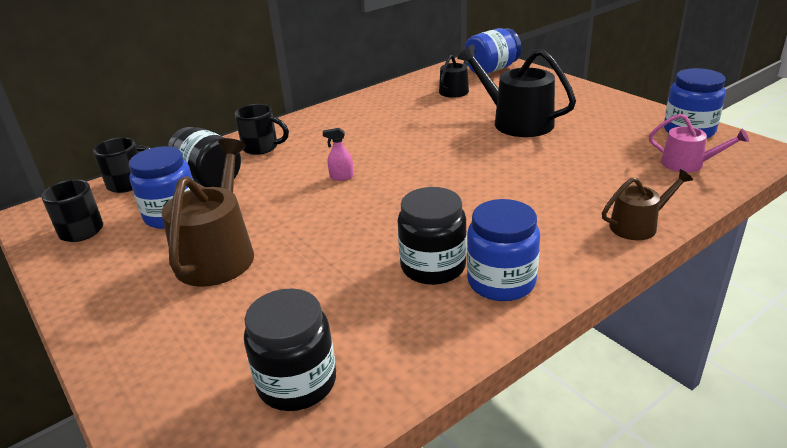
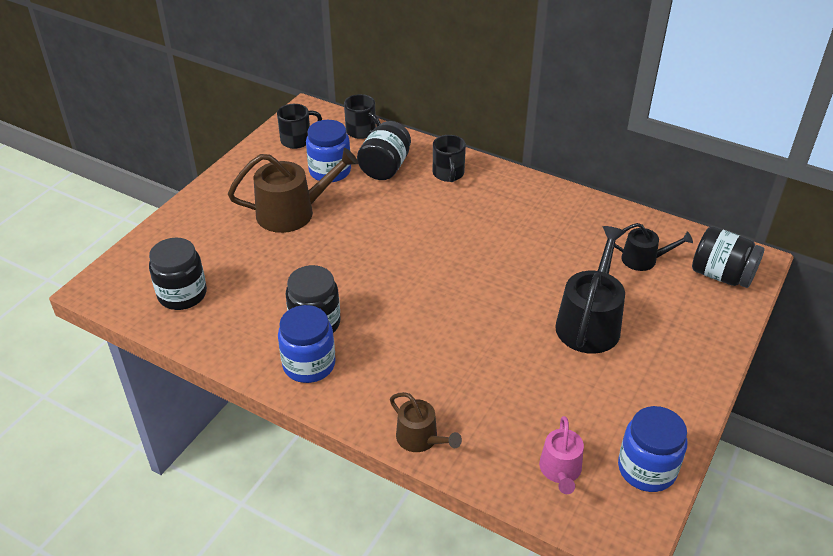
camera: 65 degrees right, 10 degrees up
pink spray bottle [323,128,354,181] -> none
blue jar [465,28,522,74] -> black jar [692,226,764,288]

